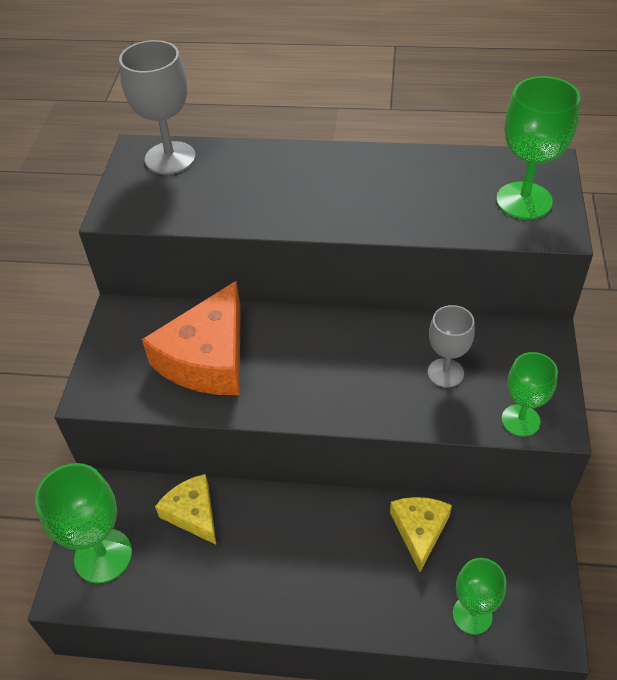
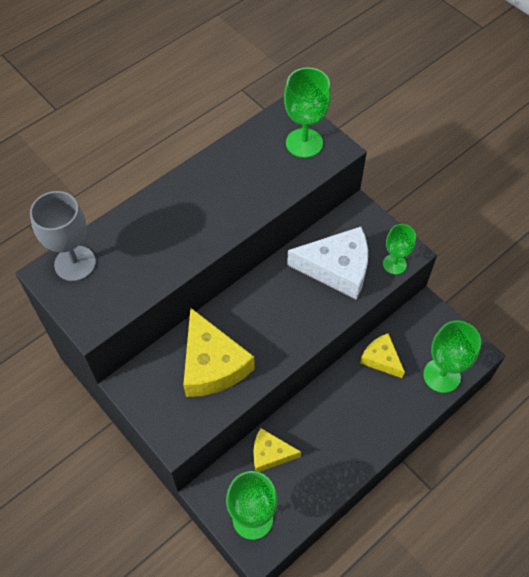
camera: 50 degrees left, 10 degrees up
orange cheese [142,281,241,395] -> yellow cheese [183,307,255,397]
grey goblet [428,305,475,388] -> white cheese [287,227,368,300]
green goblet [453,558,506,635] -> green goblet [423,321,481,393], size x1.57

